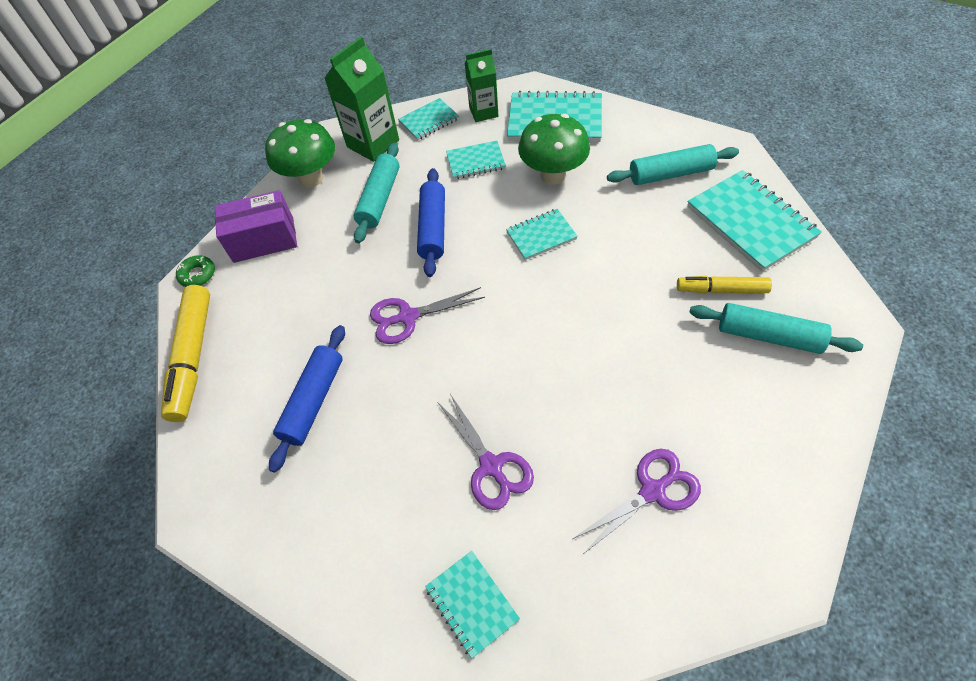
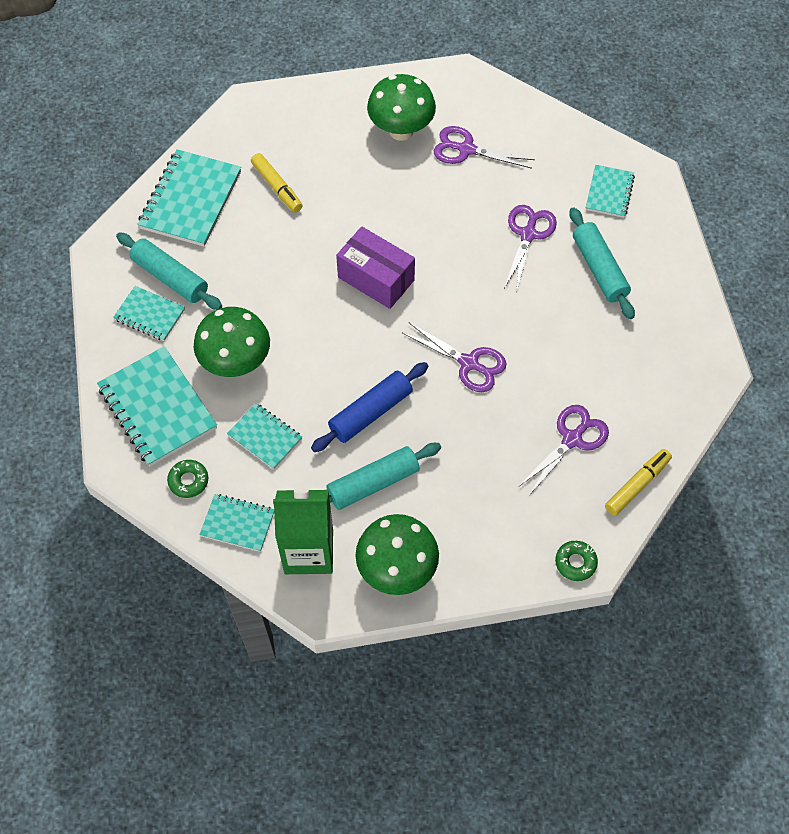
camera: 135 degrees left, 5 degrees up
yellow marker [161,285,210,422] -> yellow marker [605,449,672,516], size x0.61
purple box [215,190,297,263] -> purple box moved to [336,226,415,309]
blue rolling pin [269,325,345,473] -> none
green carton [464,49,498,122] -> green donut [167,460,208,498]
turquoise notebook [506,209,578,260] -> turquoise notebook moved to [113,286,185,341]
turquoise rolling pin [689,303,863,354] -> turquoise rolling pin moved to [570,207,635,319]
none -> green mushroom [367,74,436,141]
none -> purple scissors [518,405,609,496]

